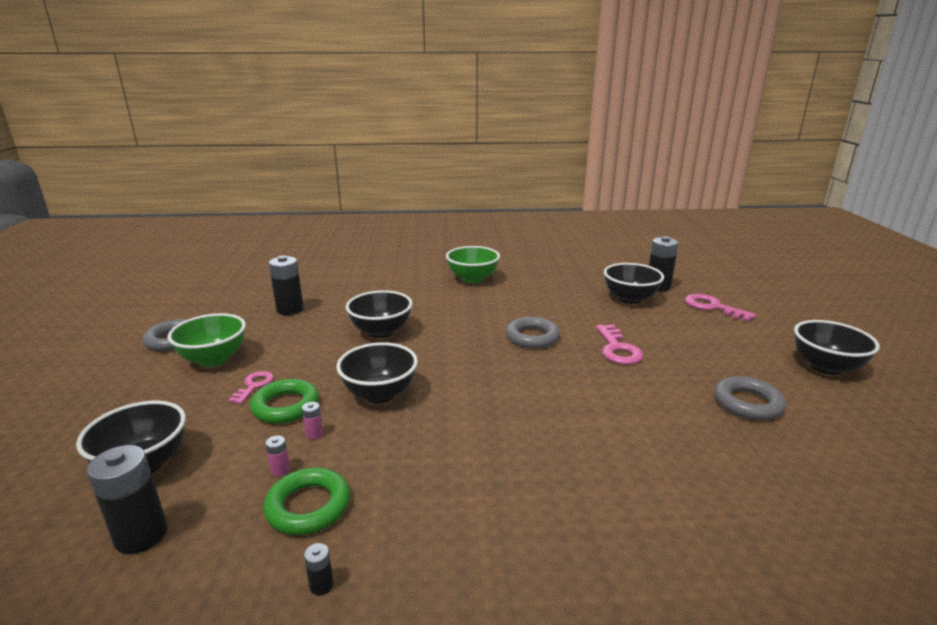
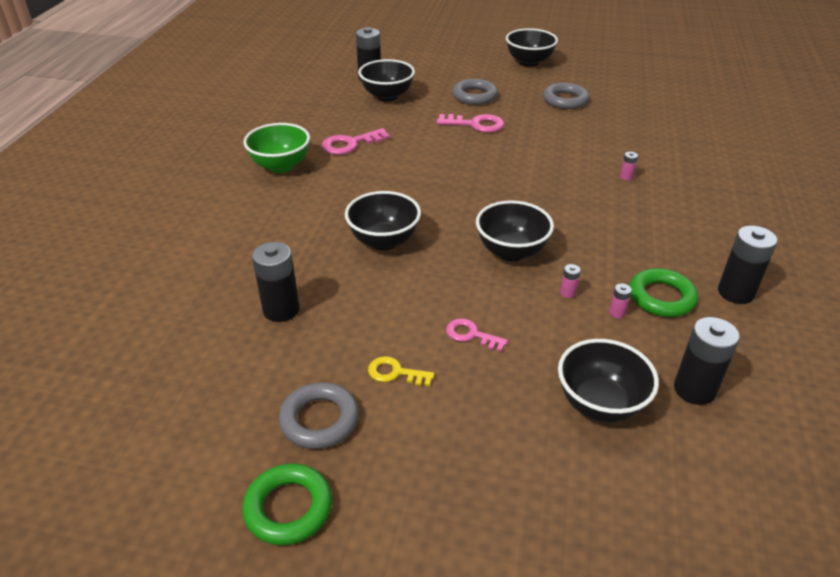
camera: 75 degrees left, 15 degrees up
green bowl [168,313,246,367] -> yellow key [368,356,435,386]
green ring [250,379,319,424] -> green ring moved to [242,463,332,546]
black battery [304,543,333,596] -> black battery [718,226,777,304], size x2.25
grey ring [506,317,560,349] -> grey ring moved to [452,79,498,105]
pink key [685,294,756,322] -> pink key moved to [322,128,390,155]
none -> pink battery [620,152,638,180]

